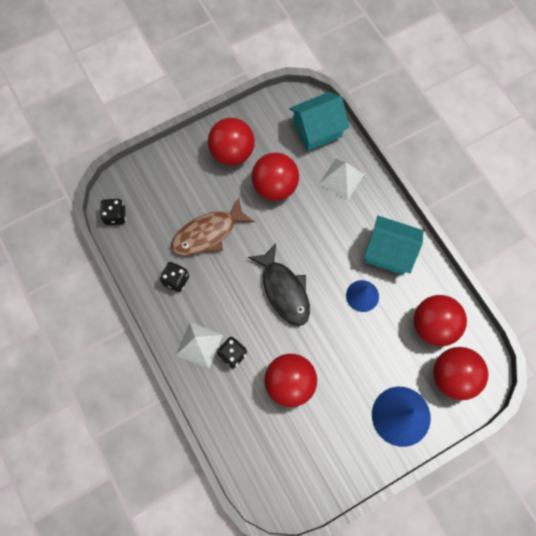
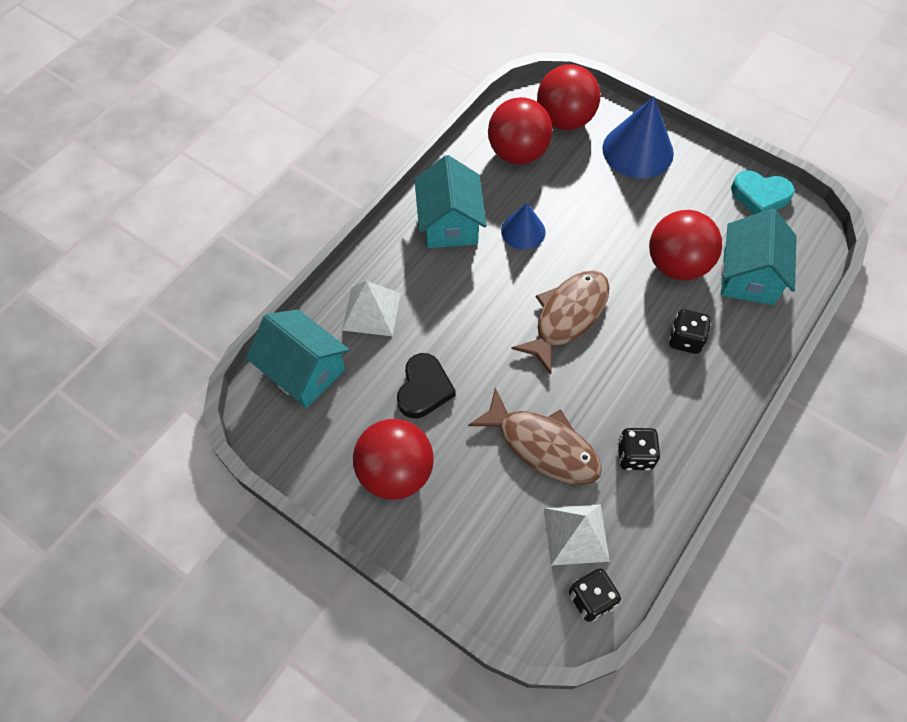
camera: 115 degrees left, 10 degrees down
white pyramid [176,322,223,368] -> white pyramid moved to [544,504,610,566]
black fish [248,244,310,326] -> brown fish [511,270,609,374]
red ball [252,153,299,201] -> black heart [397,353,456,418]
none -> turquoise house [721,209,797,305]
none -> turquoise heart [731,171,795,214]

